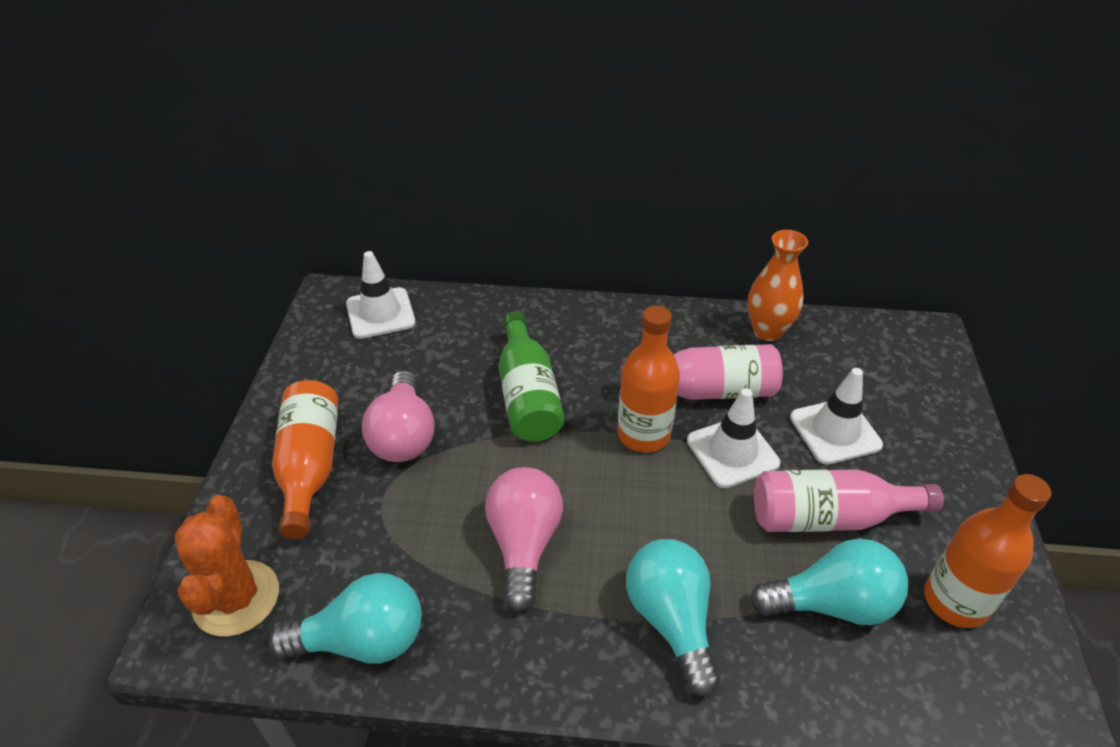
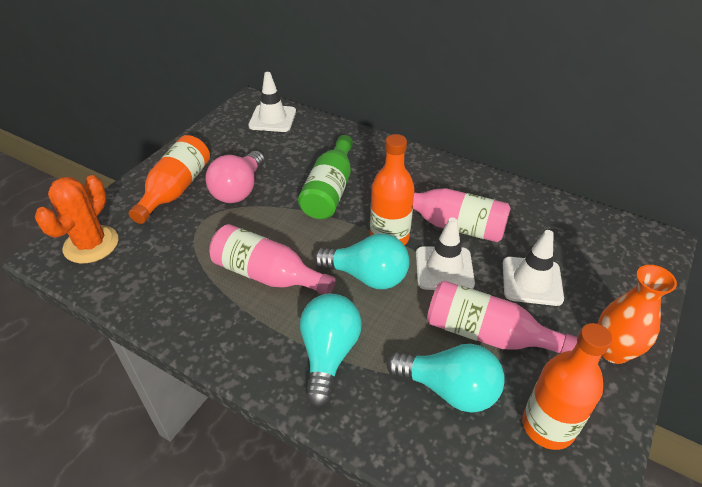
camera: 25 degrees right, 0 degrees up
turquoise light bulb [268,573,422,663] -> turquoise light bulb moved to [314,233,410,289]
pink light bulb [485,467,563,612] -> pink bottle [209,224,335,295]
orange vase [748,230,808,341] -> orange vase moved to [598,265,677,364]

